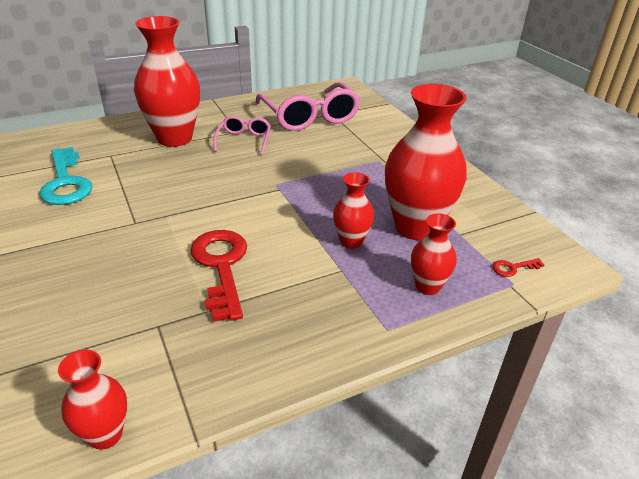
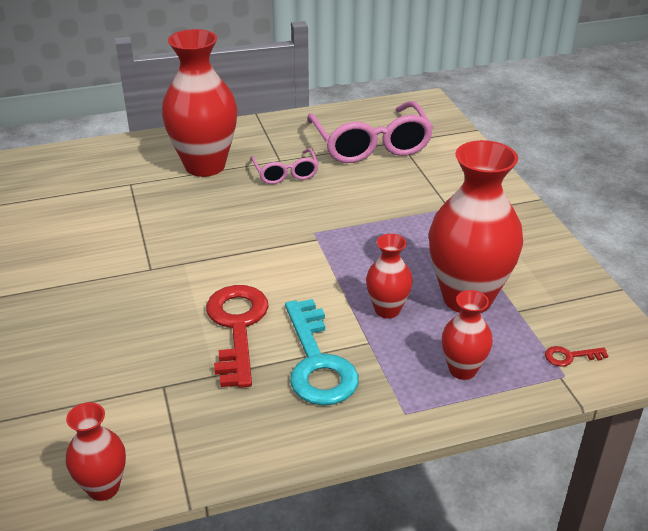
camera: 10 degrees right, 0 degrees up
turquoise key [39,147,92,205] -> turquoise key moved to [285,299,359,405]
pink glasses [213,115,271,156] -> pink glasses turned 150 degrees clockwise [251,148,319,184]

